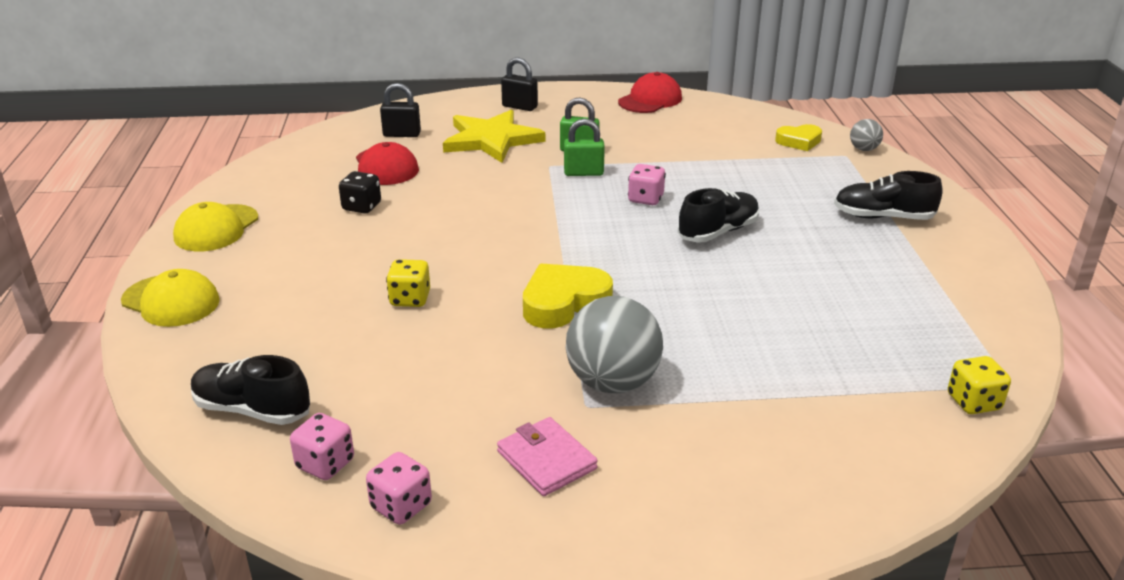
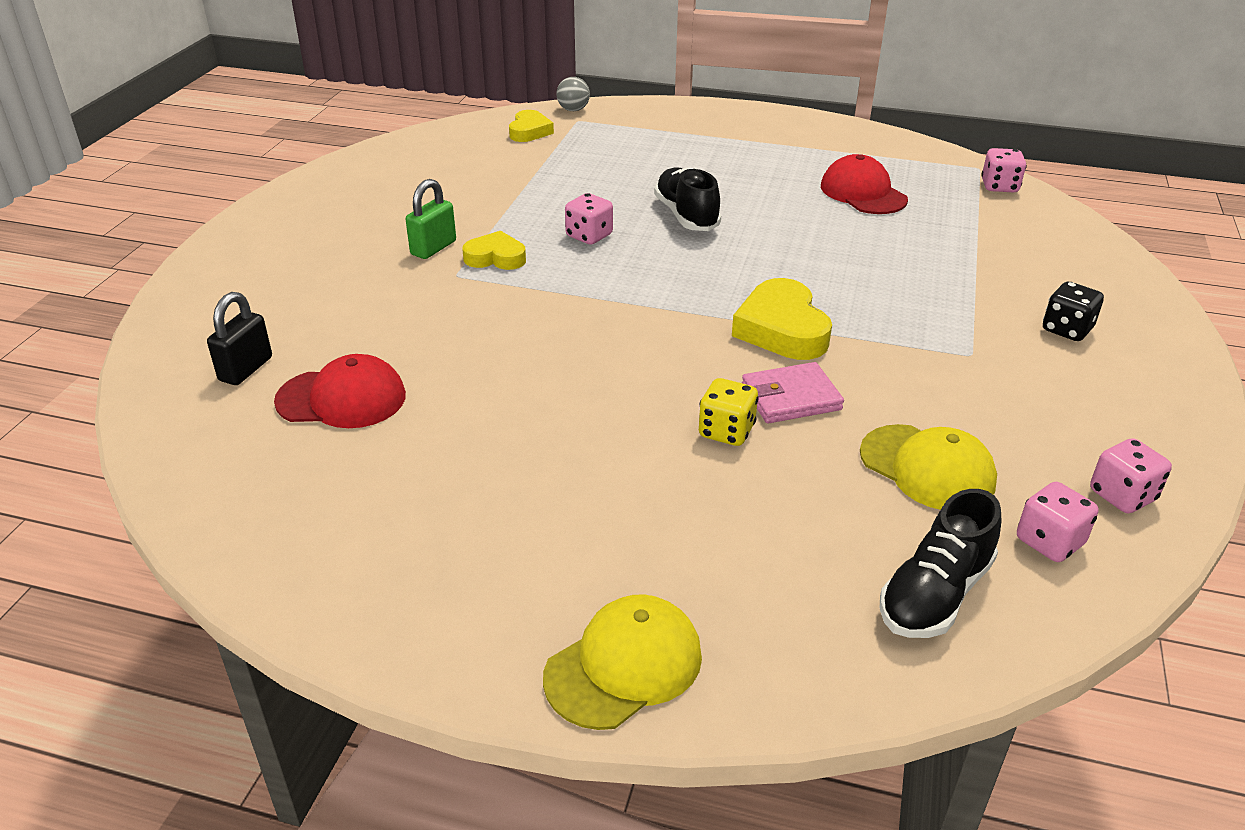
camera: 70 degrees left, 5 degrees up
yellow cap [173,202,258,251] -> yellow cap moved to [860,424,997,510]
black dice [339,171,381,214] -> black dice moved to [1043,282,1104,341]
yellow star [443,109,545,163] -> none
pink wallet [497,417,598,496] -> pink wallet moved to [742,362,844,423]
black padlock [501,57,538,111] -> none
green padlock [564,118,605,176] -> yellow heart [462,231,526,270]
grey ball [566,296,663,393] -> none
red cap [618,72,682,113] -> red cap moved to [821,154,908,214]
black shoe [834,171,943,220] -> none
yellow dice [948,356,1011,414] -> pink dice [981,148,1027,192]

